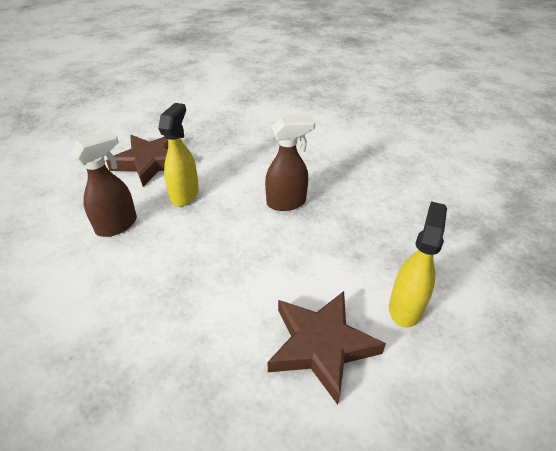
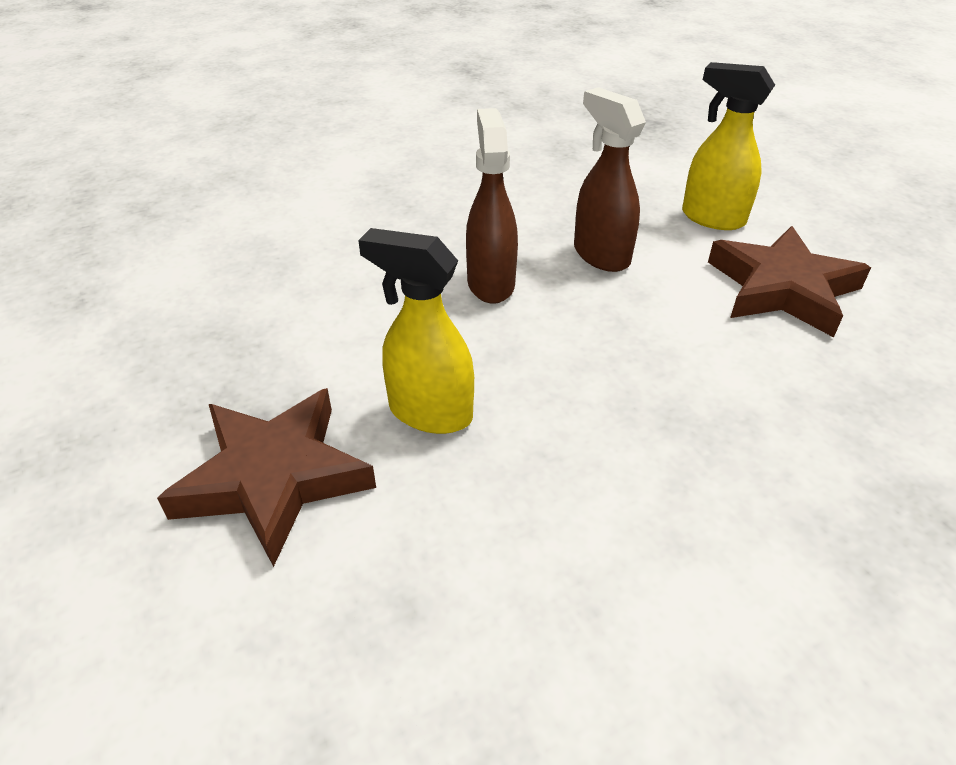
camera: 80 degrees left, 0 degrees up
brown spray bottle [70,131,137,237] -> brown spray bottle moved to [574,87,646,272]

